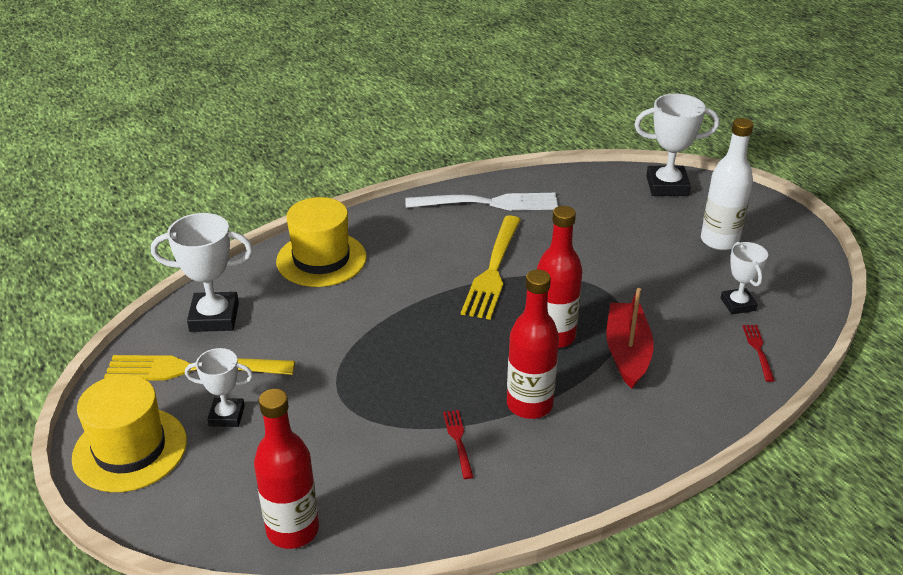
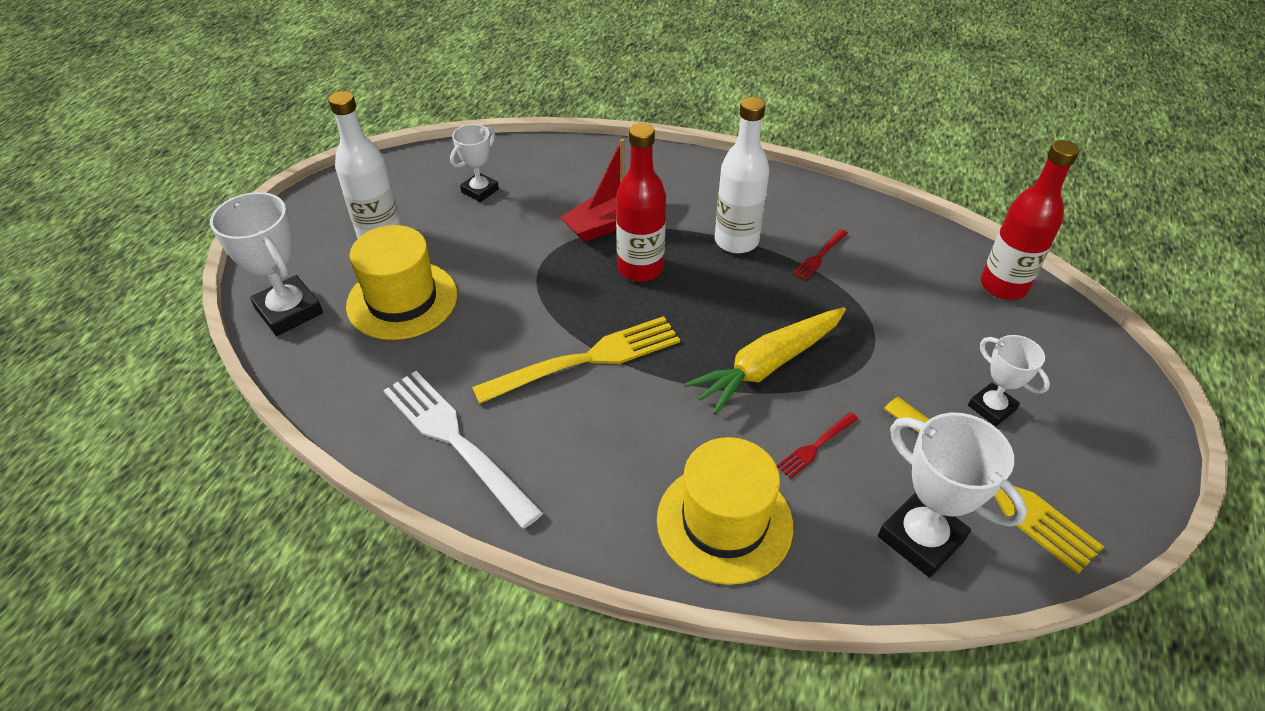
camera: 130 degrees left, 10 degrees up
yellow hat [72,375,187,492] -> yellow hat moved to [346,225,457,340]
red bottle [507,269,559,419] -> white bottle [715,97,769,253]
red fork [743,325,775,382] -> red fork moved to [777,412,858,479]
none -> yellow carrot [684,307,846,415]

